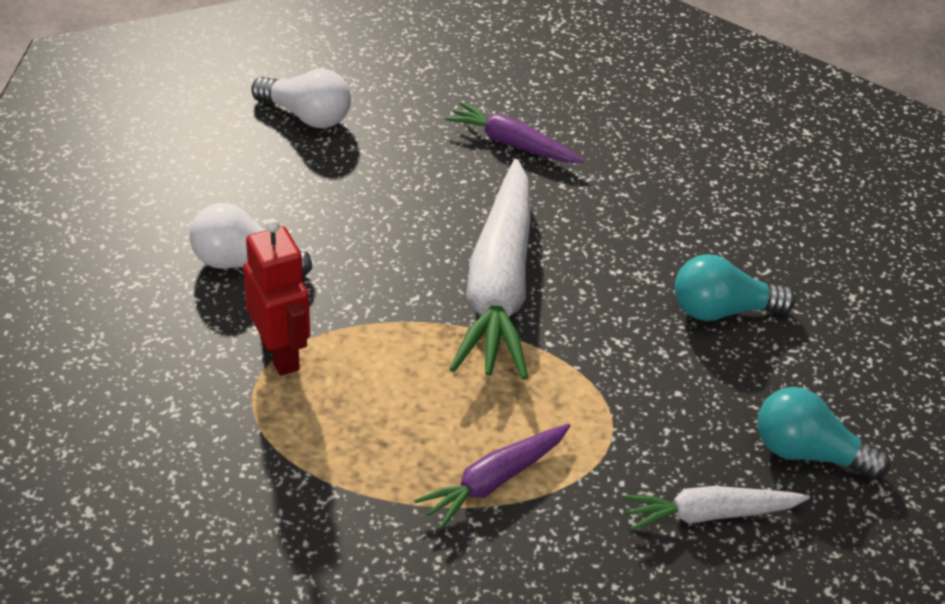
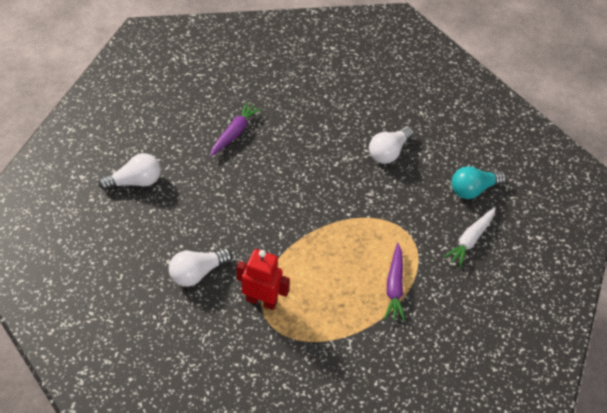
camera: 45 degrees left, 10 degrees up
purple carrot [445,102,584,163] -> purple carrot turned 135 degrees clockwise [210,102,261,156]
white carrot [449,159,531,380] -> none
turquoise light bulb [675,254,796,321] -> white light bulb [369,126,414,164]

